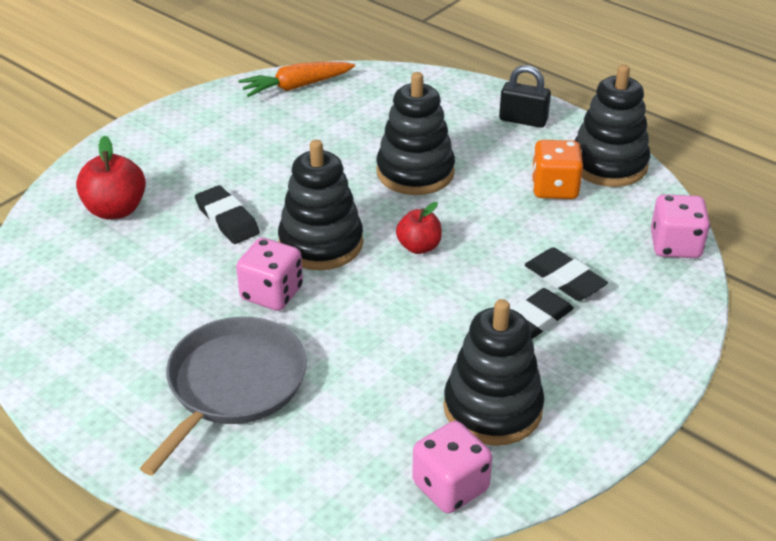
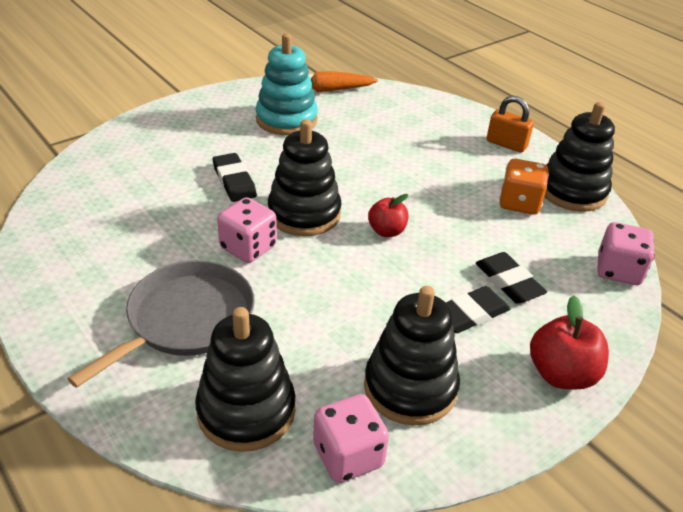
camera: 10 degrees right, 0 degrees up
red apple [76,135,146,219] -> red apple moved to [530,295,609,389]
black stacking toy [376,72,455,195] -> black stacking toy moved to [195,307,295,452]
black padlock [499,65,551,128] -> orange padlock [486,96,534,153]
none -> turquoise stacking toy [256,34,318,136]

